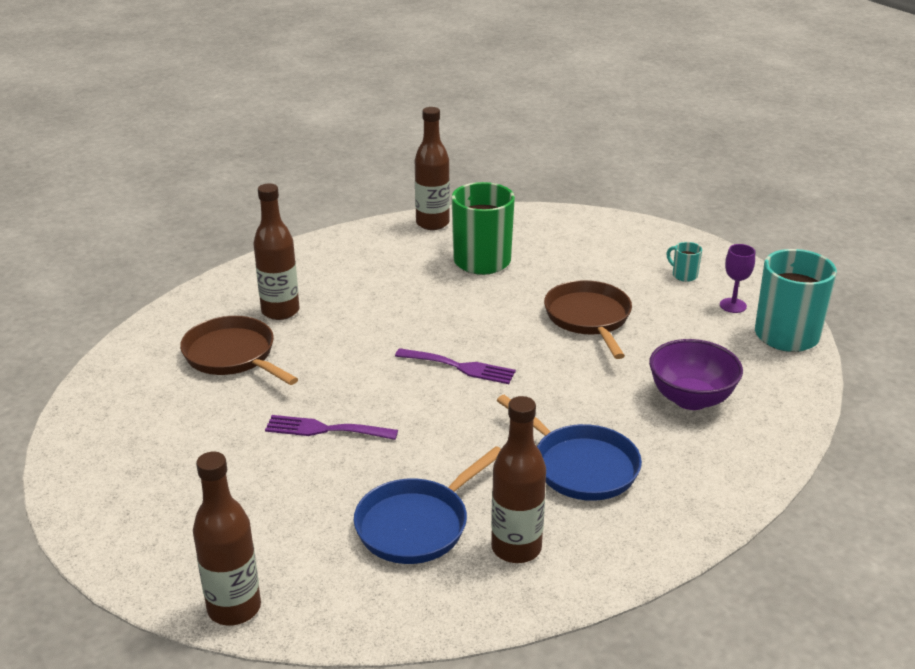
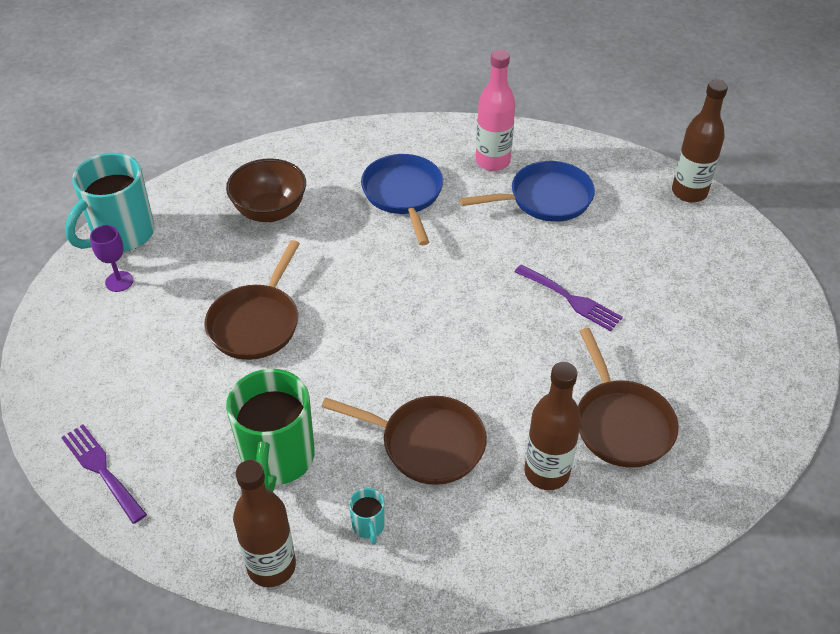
camera: 150 degrees left, 15 degrees up
purple fork [395,348,516,384] -> purple fork moved to [61,424,147,524]
brown bottle [491,396,546,563] -> pink bottle [476,50,515,171]
purple bowl [649,339,743,410] -> brown bowl [226,158,306,222]
turquoise mug [667,242,702,282] -> turquoise mug moved to [349,488,385,545]
none -> brown pan [321,396,487,485]

